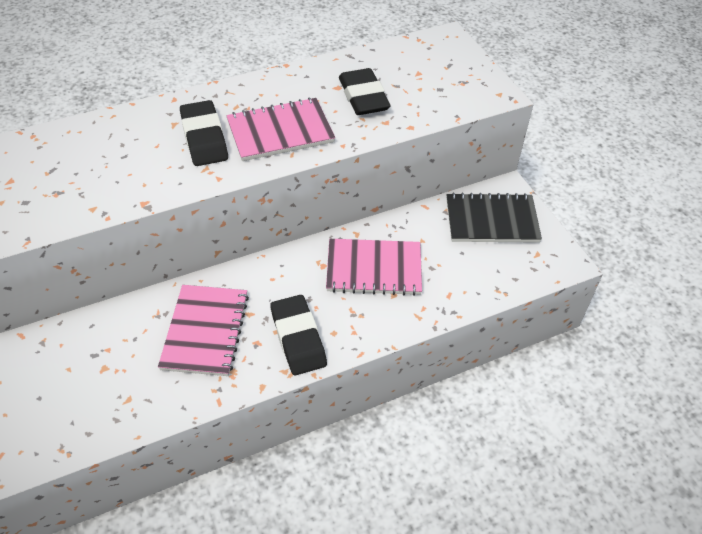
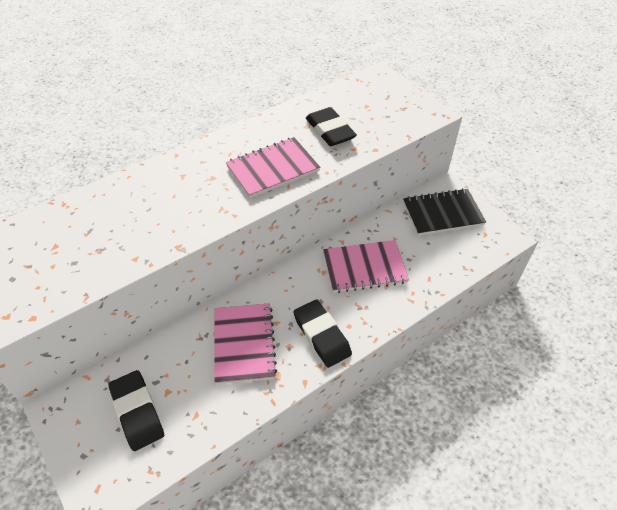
camera: 10 degrees left, 0 degrees up
black eraser [180,100,228,166] -> black eraser moved to [108,370,164,451]

